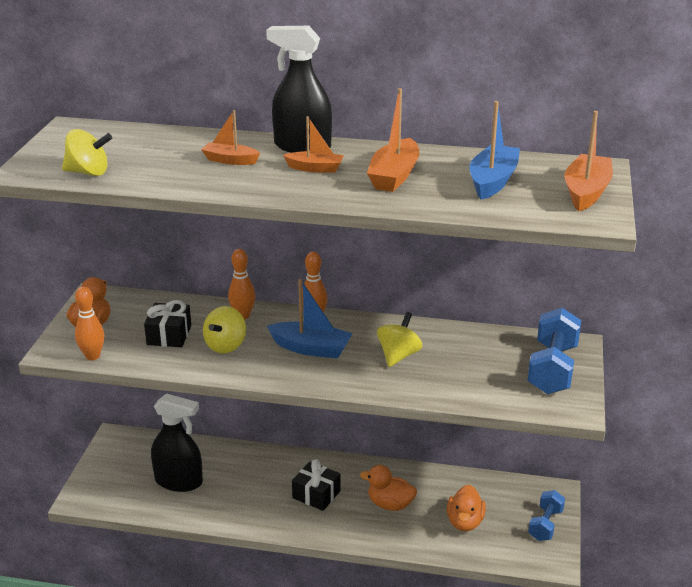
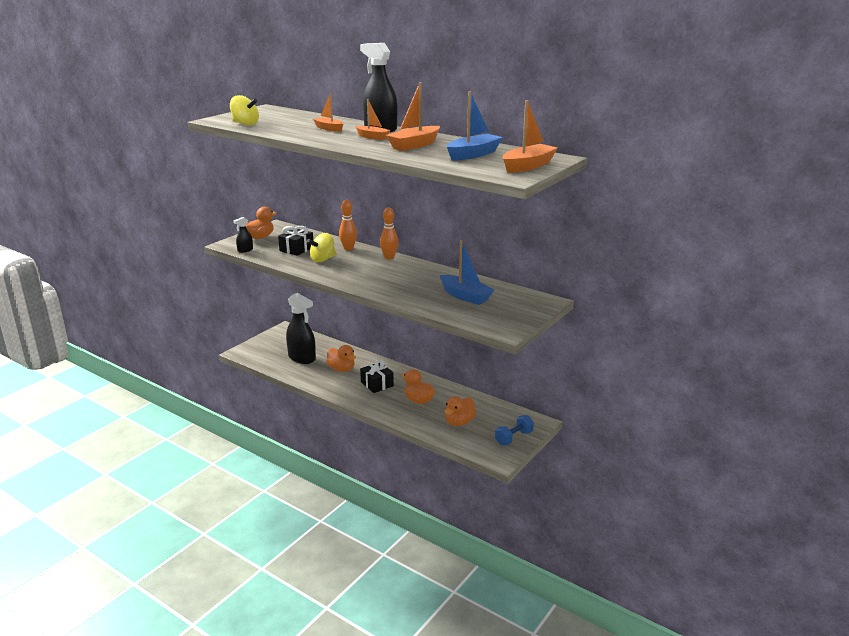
camera: 25 degrees right, 5 degrees down
orange bowling pin [75,286,105,360] -> black spray bottle [233,217,253,253]
blue boat [267,279,353,358] -> blue boat moved to [440,240,494,305]
yellow spinning top [377,312,422,367] -> none
blue dumbbell [528,308,581,394] -> none
none -> orange duck [326,345,356,372]

